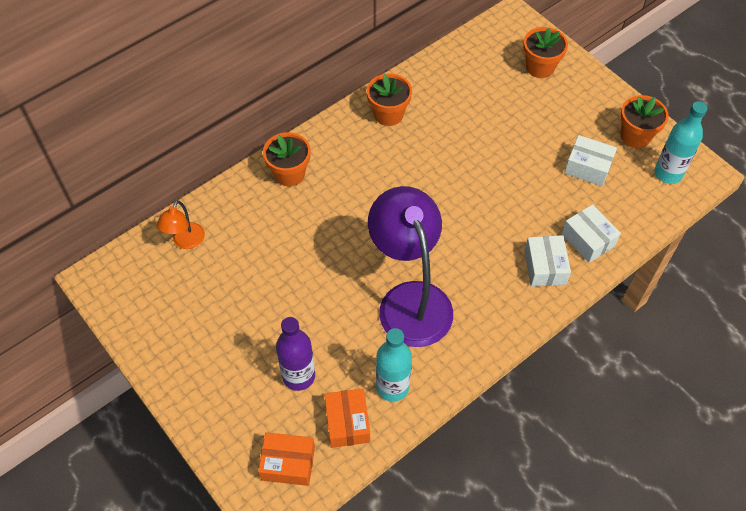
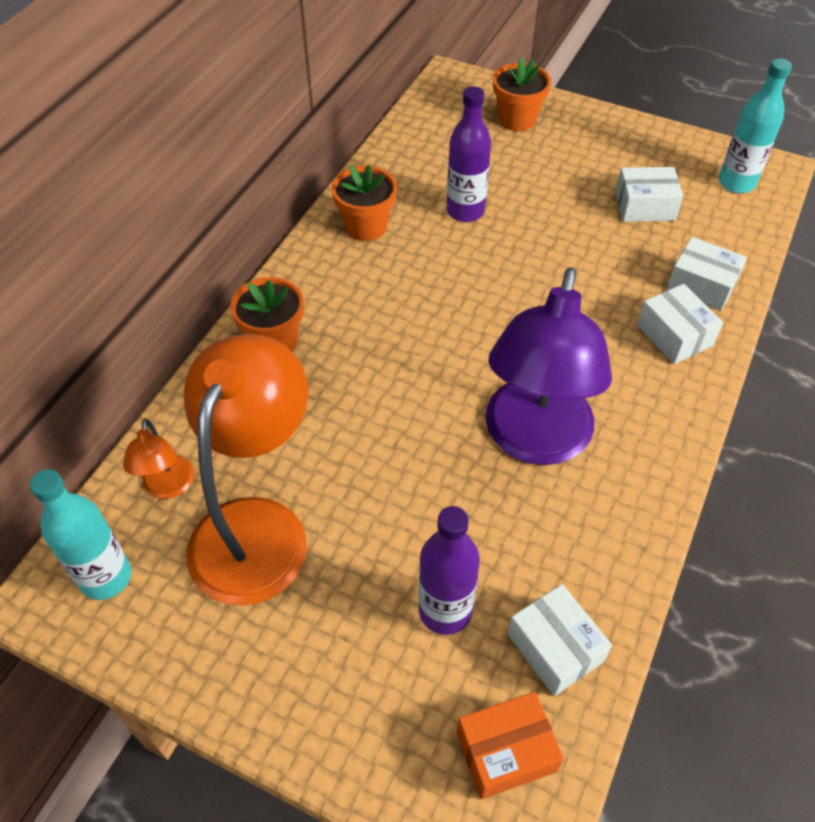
camera: 25 degrees left, 5 degrees down
orange box [324,388,370,448] -> white box [507,584,612,696]
purple lamp [368,186,453,347] -> purple lamp turned 120 degrees counterclockwise [486,267,612,465]
turquoise bottle [376,328,412,402] -> turquoise bottle moved to [30,469,131,600]
orange flower pot [620,95,669,148] -> none
none -> orange lamp [184,334,308,606]
none -> purple bottle [447,86,491,222]

